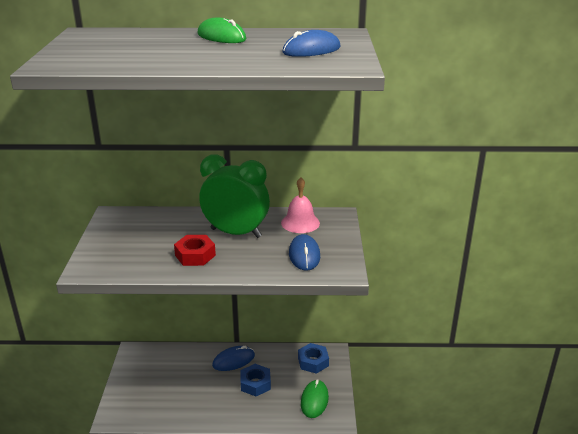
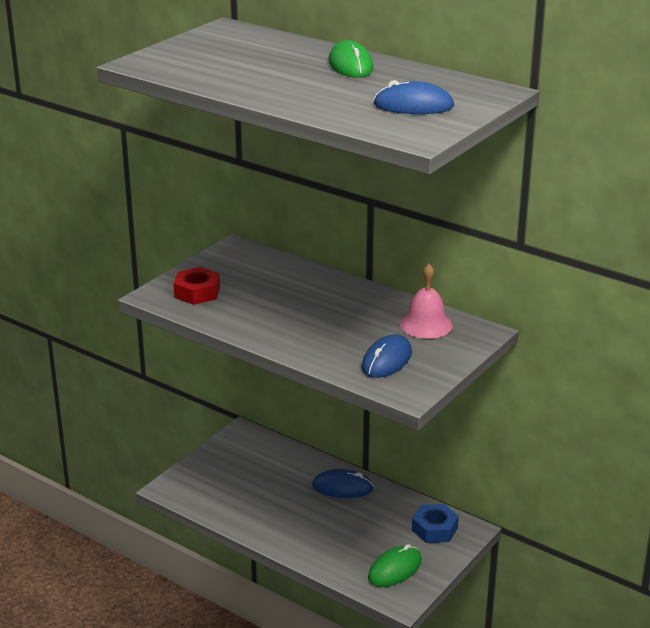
camera: 35 degrees right, 0 degrees up
red nut [174,235,216,266] -> red nut moved to [174,267,220,305]
green clock [199,154,270,238] -> none
blue nut [241,364,271,396] -> none

